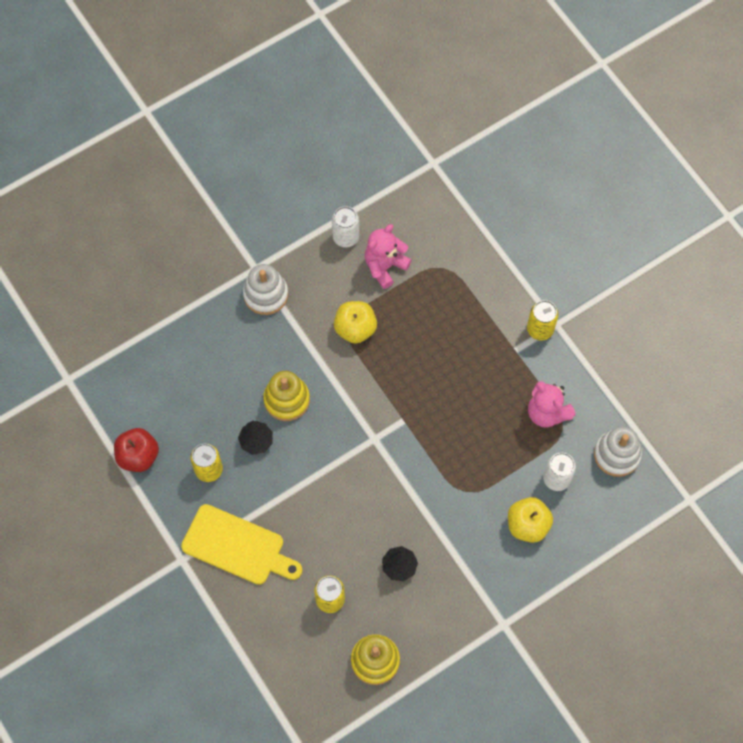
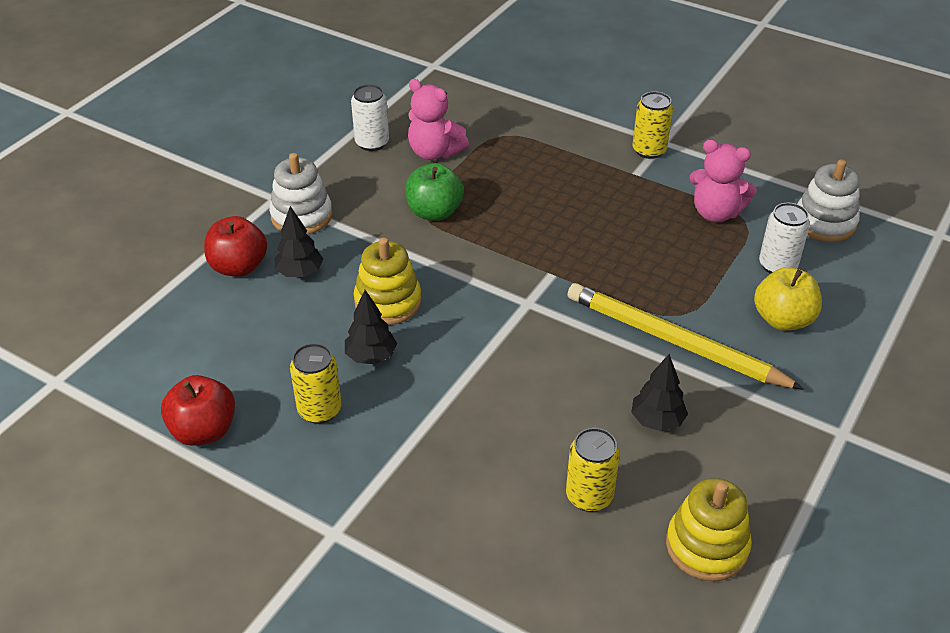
camera: 25 degrees left, 25 degrees down
yellow cutting board [181,504,303,585] -> none
yellow apple [334,301,377,344] -> green apple [405,163,464,221]
pink teddy bear [365,224,412,289] -> pink teddy bear turned 75 degrees counterclockwise [408,79,469,160]
none -> red apple [204,216,267,277]
none -> black tree [275,206,323,277]
none -> yellow pencil [567,283,804,390]

